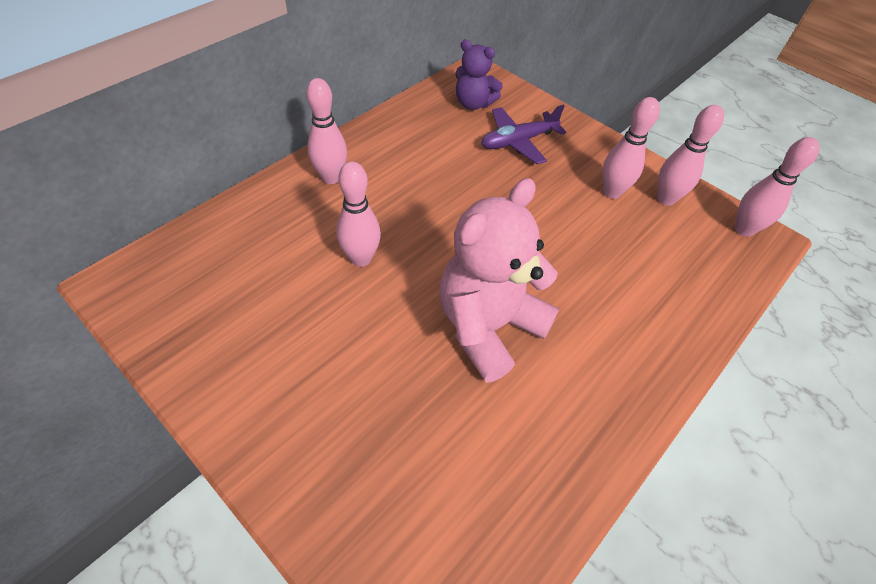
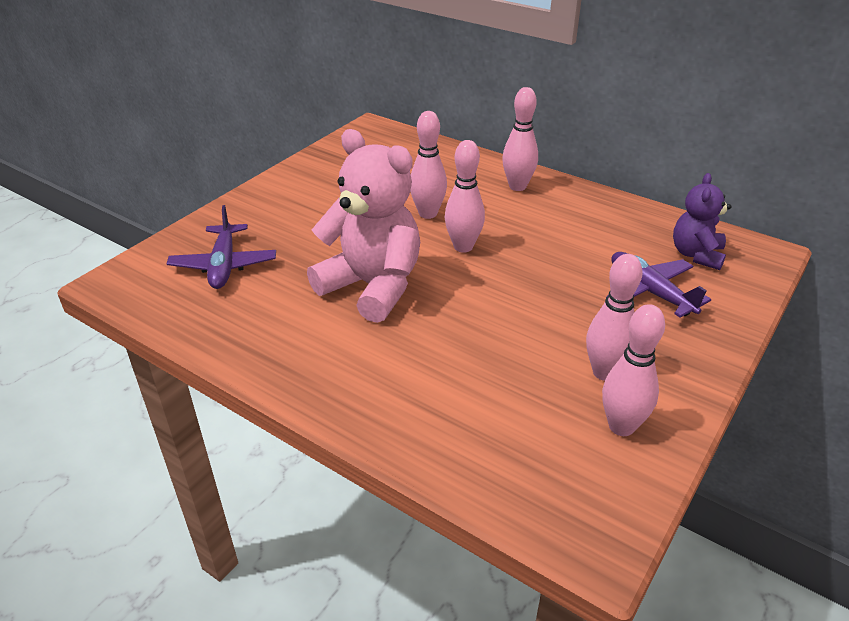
camera: 85 degrees right, 15 degrees down
pink bowling pin [735,137,820,237] -> pink bowling pin moved to [445,140,485,253]
none -> purple plane [166,205,276,289]

